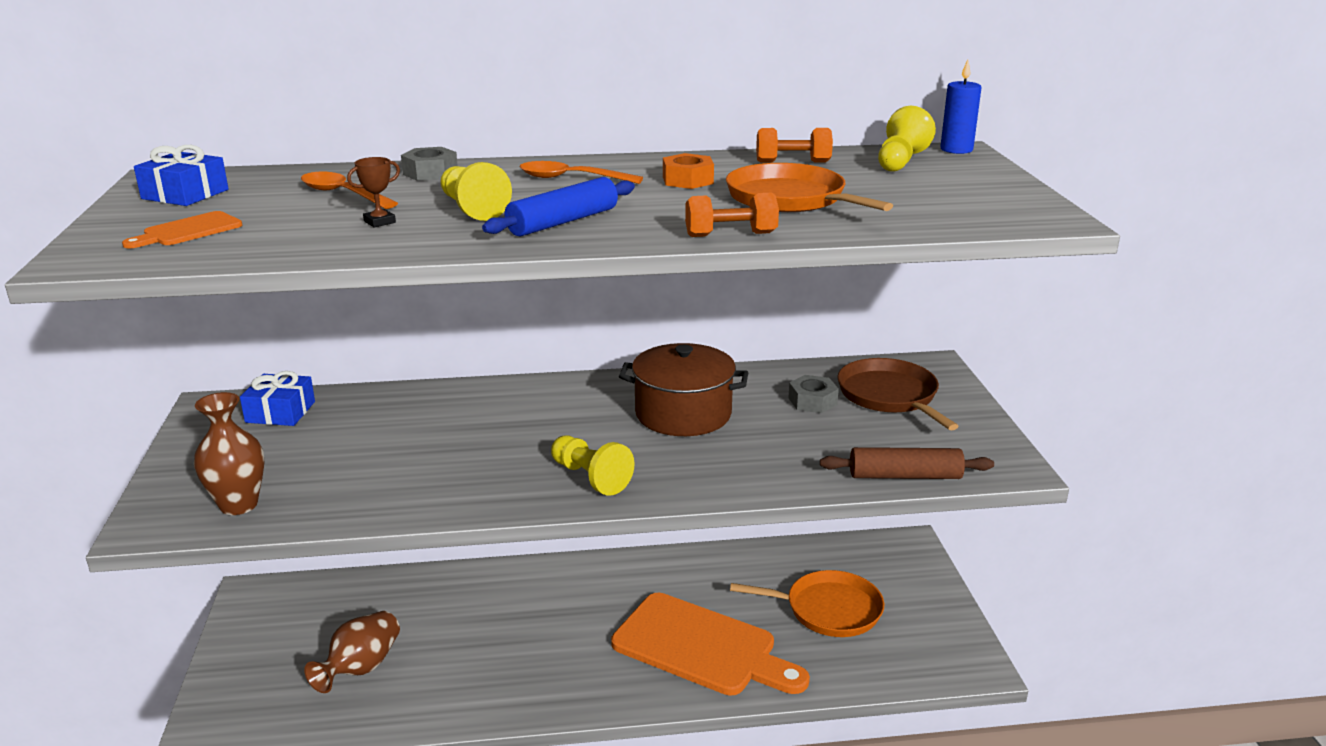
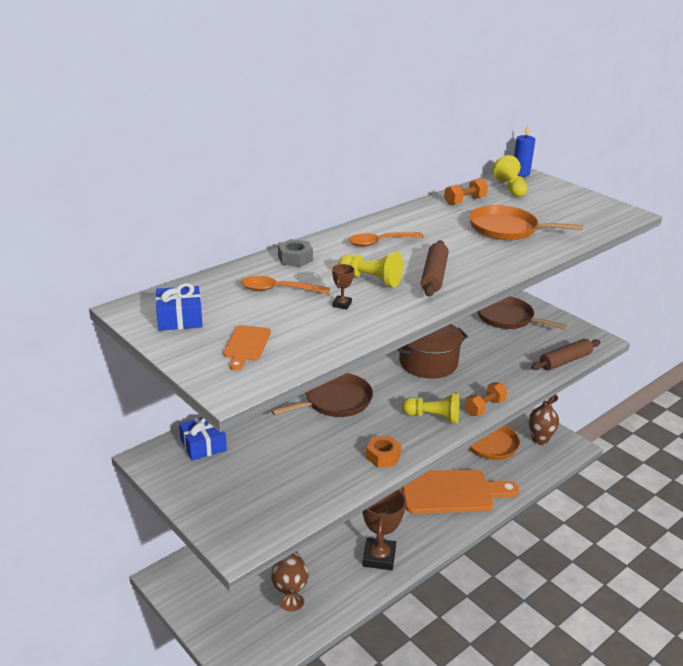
camera: 35 degrees left, 5 degrees up
brown vase [194,392,265,515] -> brown vase moved to [529,394,559,445]
blue rolling pin [482,177,635,237] -> brown rolling pin [421,240,449,297]
orange nut [663,153,714,189] -> orange nut moved to [366,436,401,467]
orange dumbbell [685,192,779,237] -> orange dumbbell moved to [464,382,507,416]
grey nut [788,375,839,413] -> none
none -> brown pan [271,373,373,417]
none -> brown trophy [362,489,406,570]

